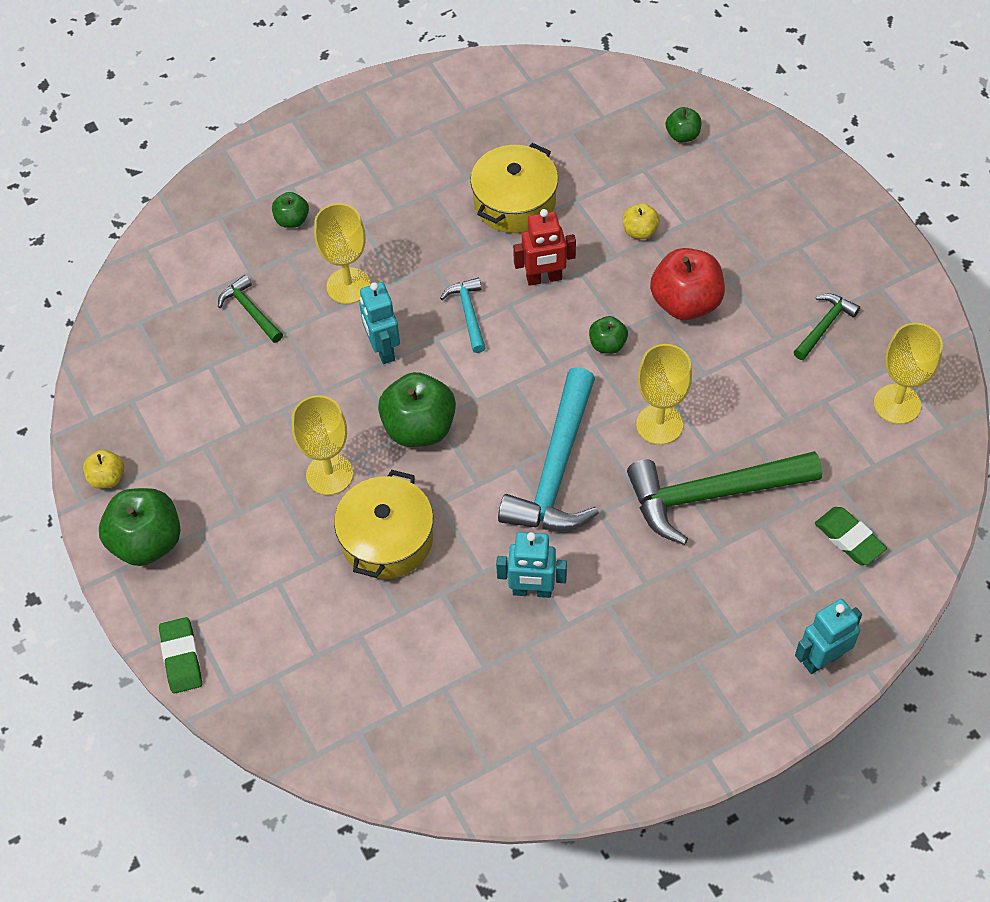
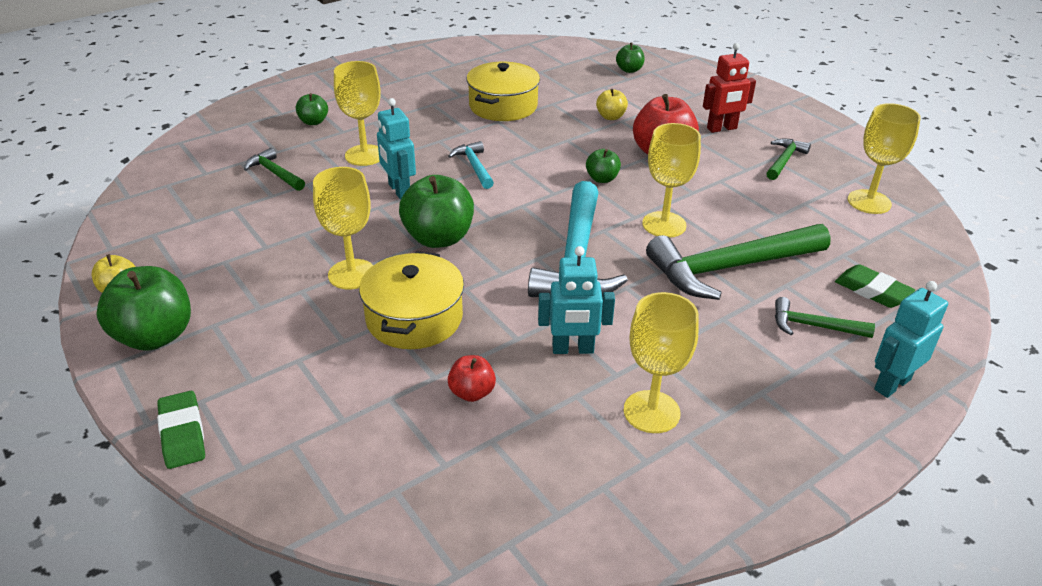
camera: 10 degrees left, 20 degrees down
red robot [513,209,576,286] -> red robot moved to [703,43,756,133]
none -> red apple [448,355,496,402]
none -> yellow goblet [624,292,699,433]
none -> green hammer [775,297,875,338]

